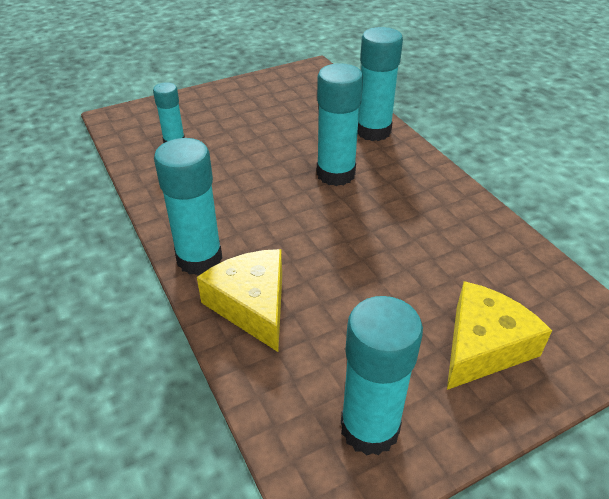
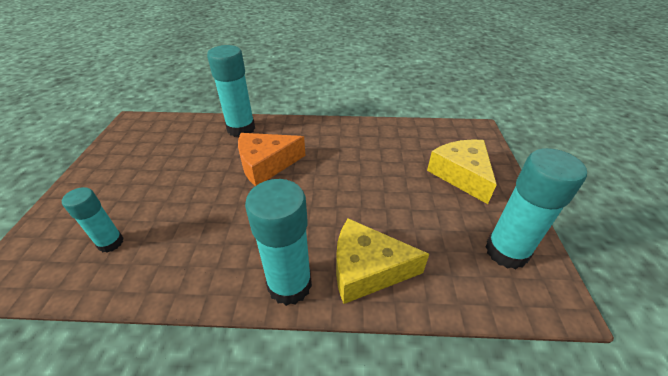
camera: 60 degrees left, 0 degrees up
turquoise glue stick [317,63,363,186] -> orange cheese [238,133,306,186]

